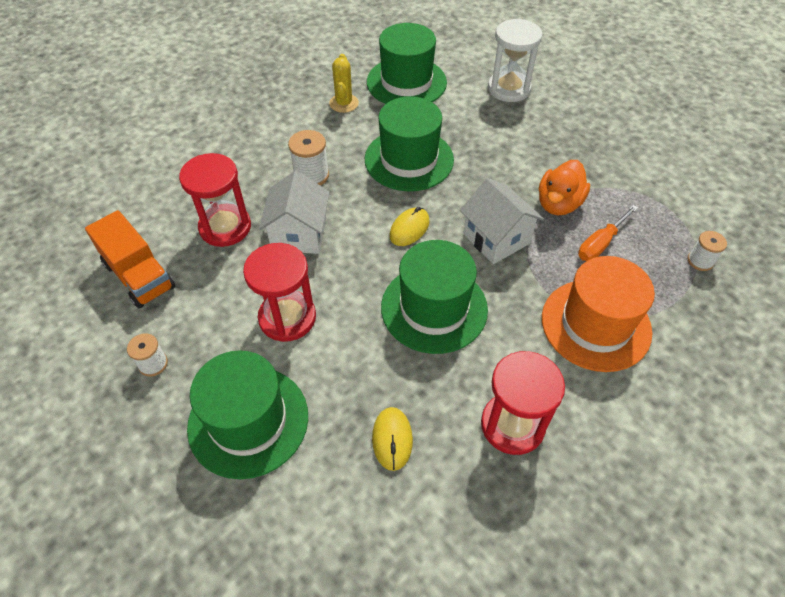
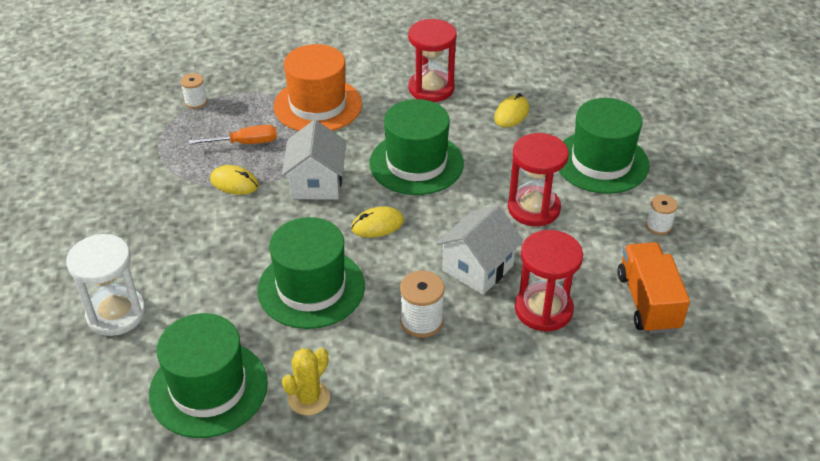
camera: 145 degrees left, 10 degrees down
orange duck [539,160,590,215] -> yellow mouse [210,165,259,195]

